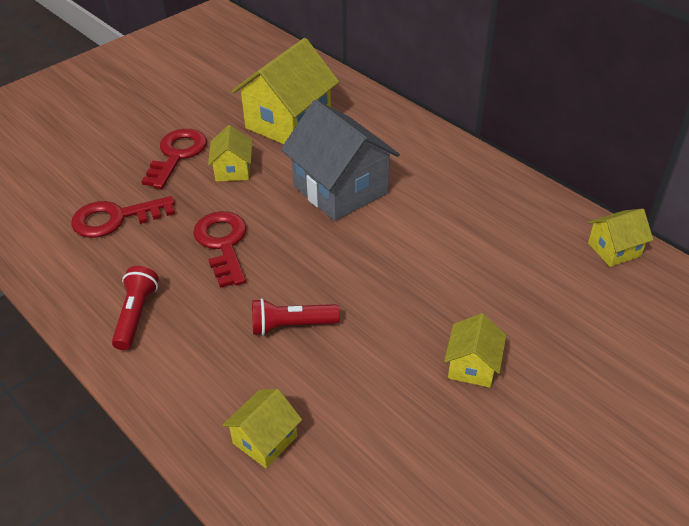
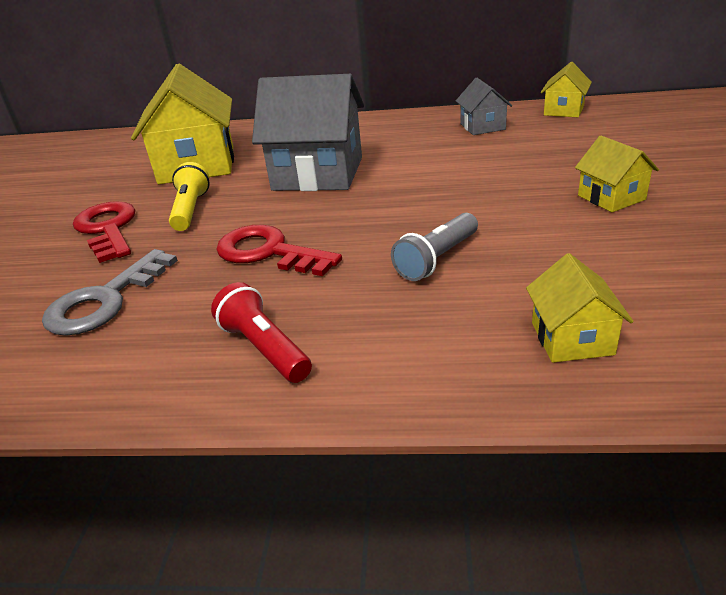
camera: 40 degrees left, 10 degrees down
red key [71,196,175,238] -> grey key [42,249,178,336]
yellow house [208,125,252,181] -> yellow flashlight [169,162,210,231]
red flashlight [252,298,340,336] -> grey flashlight [391,213,478,281]
none -> grey house [456,78,512,135]

